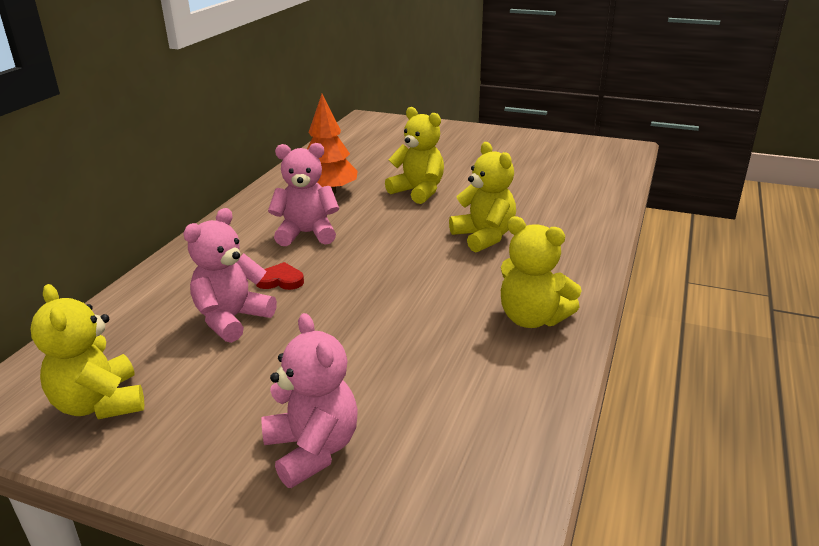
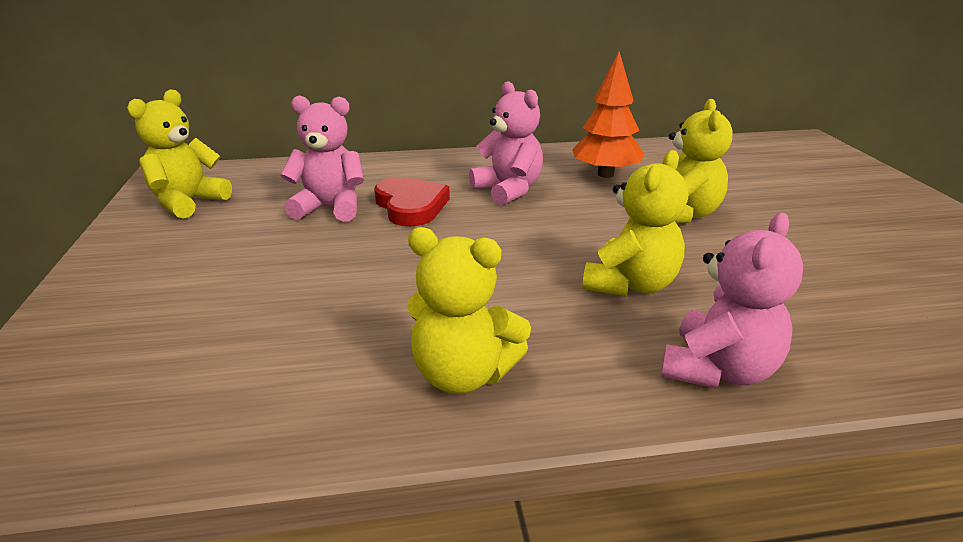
camera: 60 degrees right, 0 degrees up
red heart [256,262,304,290] -> red heart [374,177,450,226], size x1.71
pink teddy bear [261,313,358,488] -> pink teddy bear moved to [661,212,803,389]
yellow teddy bear [501,216,582,328] -> yellow teddy bear turned 75 degrees counterclockwise [407,227,531,394]

